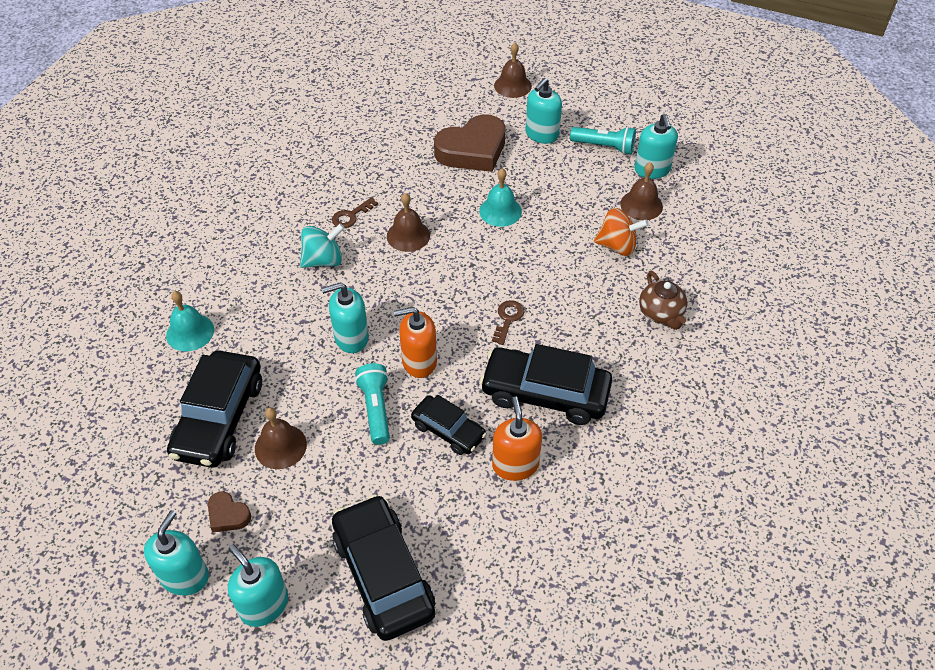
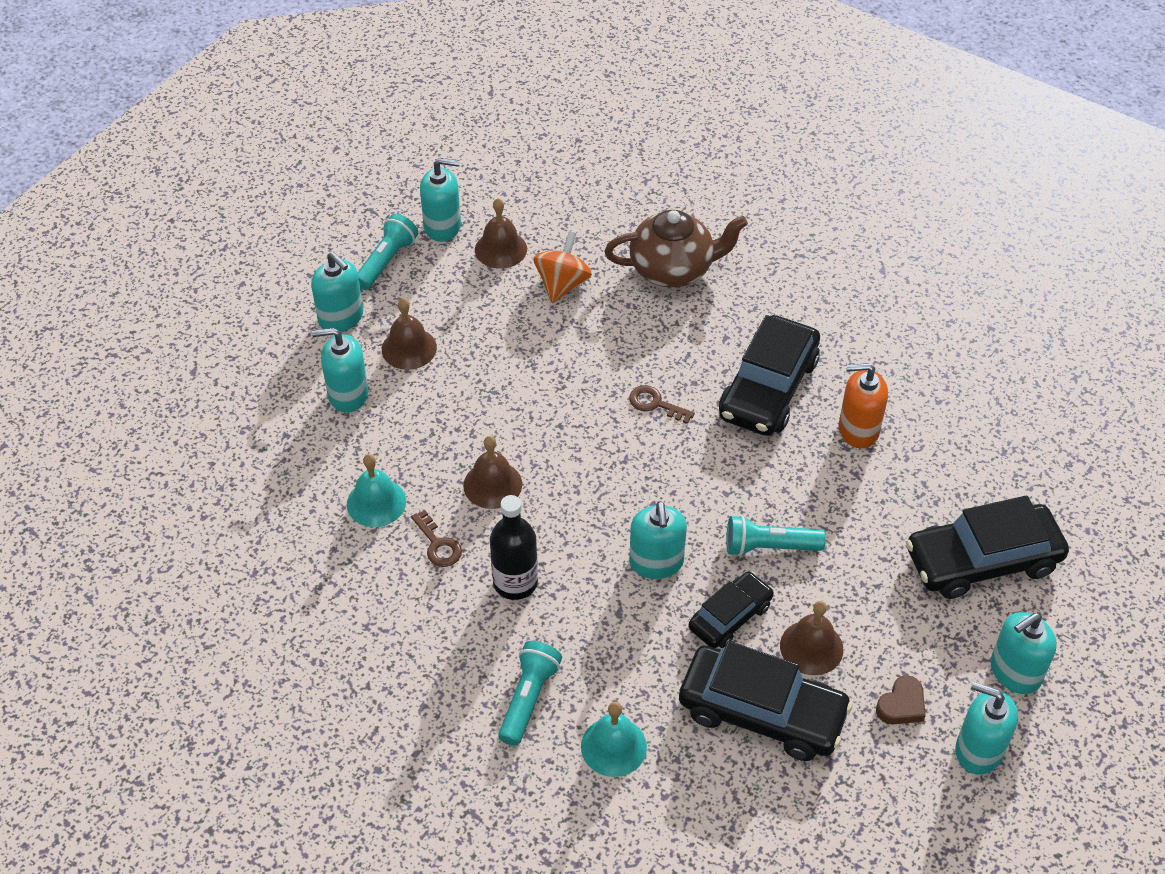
camera: 80 degrees left, 0 degrees up
turquoise spinning top [300,224,344,268] -> black bottle [490,495,538,600]
orange soap dispenser [394,307,437,378] -> none
black car [411,395,486,455] -> black car moved to [689,571,774,648]
brown heart [434,114,506,172] -> turquoise soap dispenser [312,328,368,413]
turquoise bell [479,168,522,227] -> turquoise bell moved to [347,454,406,527]
brown bell [494,43,532,98] -> brown bell moved to [382,298,437,370]
brown teapot [639,271,687,330] -> brown teapot [604,210,748,287], size x1.57
none -> turquoise flashlight [498,641,562,746]

